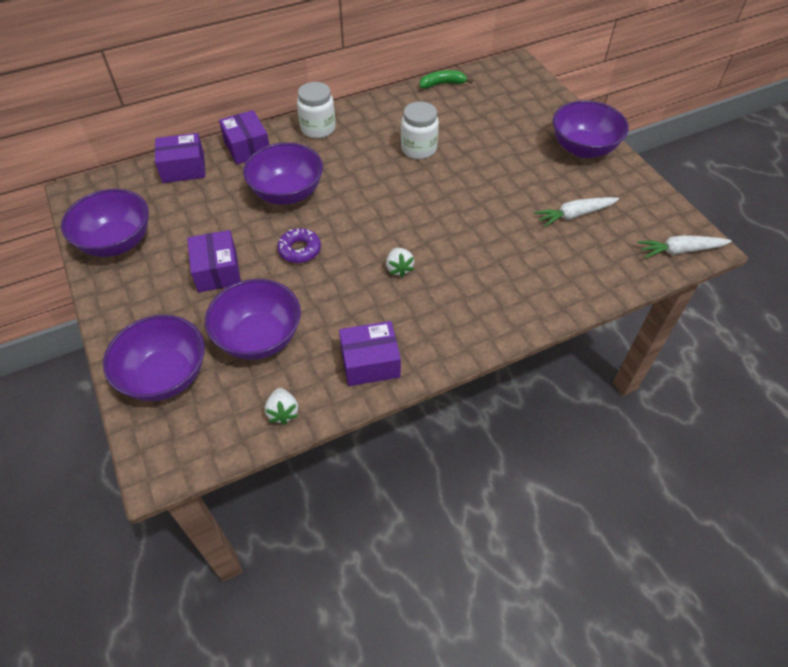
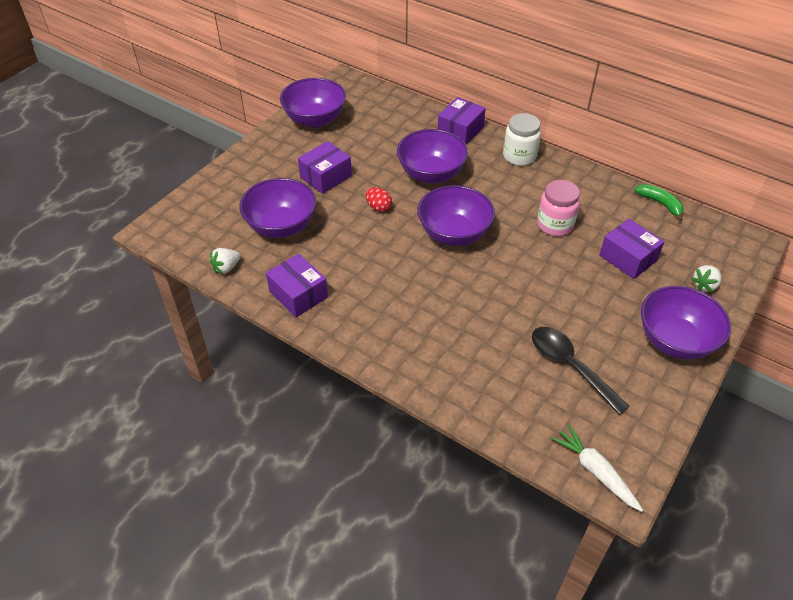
camera: 60 degrees right, 5 degrees down
purple bowl [103,315,205,401] -> purple bowl moved to [417,185,495,246]
purple box [155,133,205,183] -> purple box moved to [599,219,665,279]
purple donut [277,228,321,263] -> red egg [366,187,392,212]
white strawberry [386,248,414,278] -> white strawberry moved to [691,265,721,292]
white jar [401,102,439,159] -> pink jar [537,180,580,236]
white carrot [534,197,619,227] -> black spoon [532,327,629,415]

